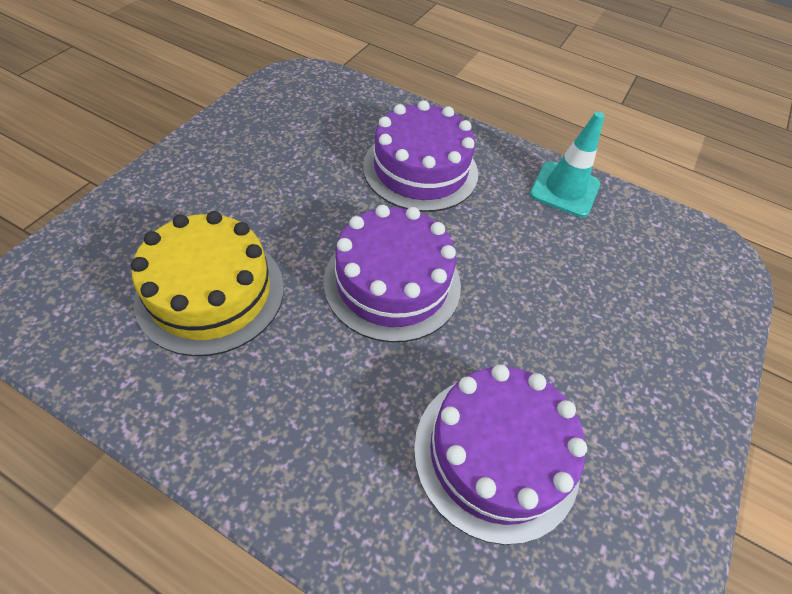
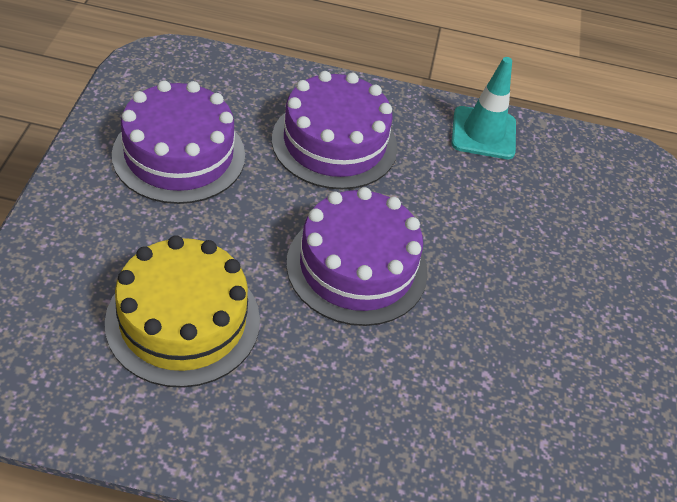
camera: 20 degrees left, 5 degrees down
purple cake [414,364,587,545] -> purple cake moved to [112,80,245,204]

